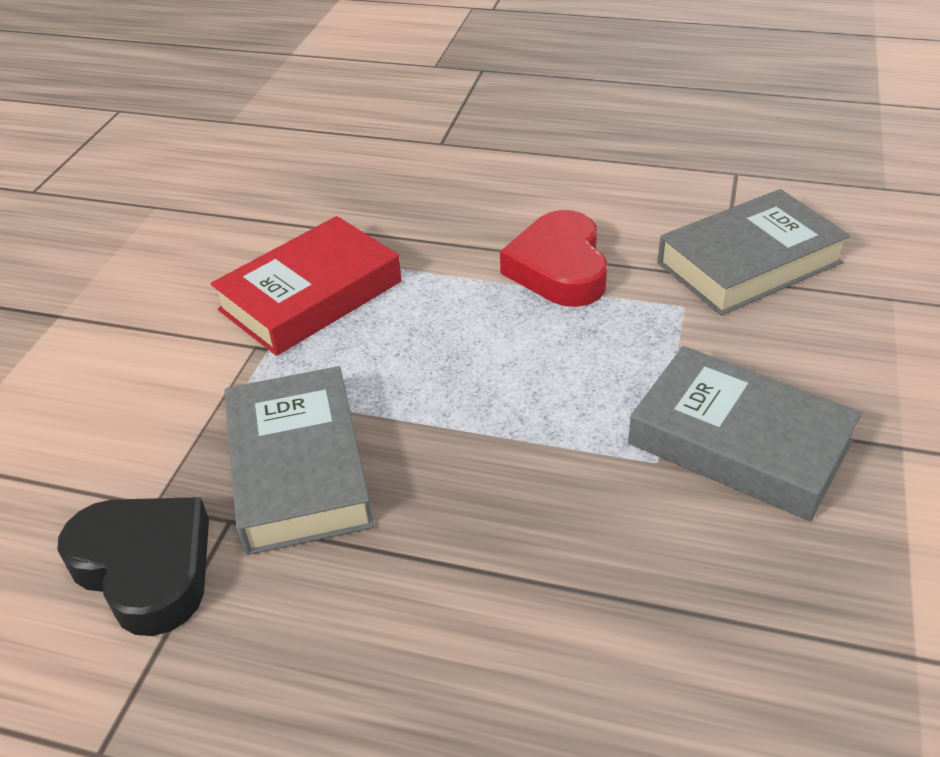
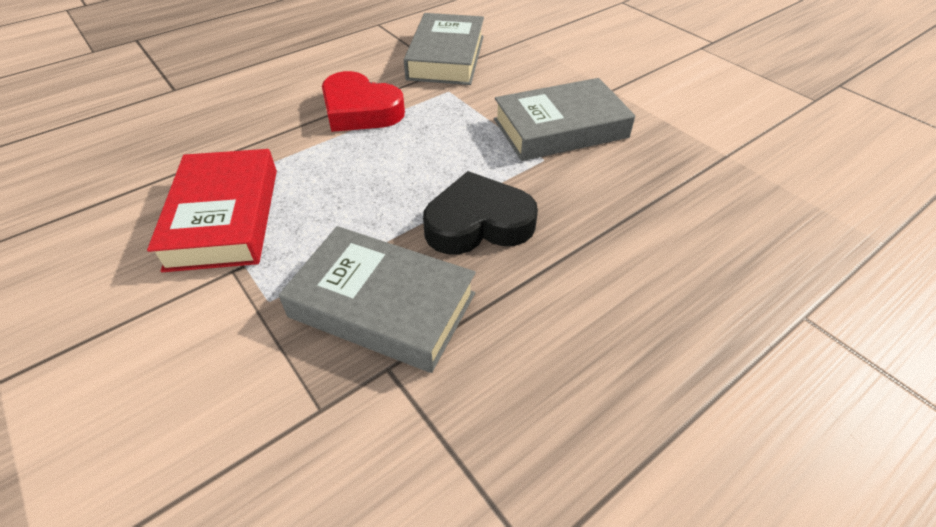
camera: 55 degrees left, 5 degrees up
black heart [57,497,209,636] -> black heart moved to [423,171,538,254]

